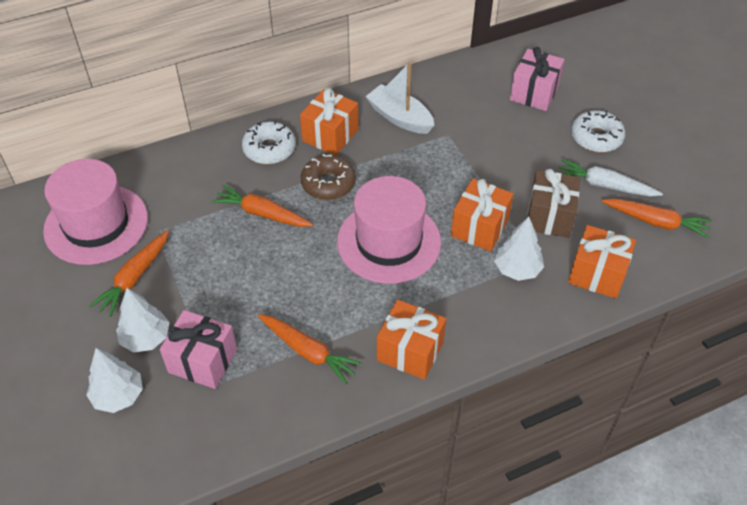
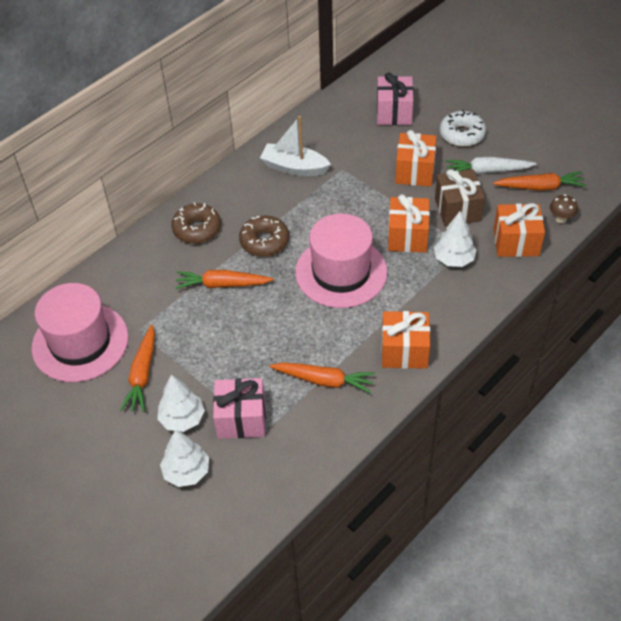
camera: 20 degrees left, 0 degrees up
white donut [242,121,296,164] -> brown donut [171,202,221,244]
orange gift [300,88,359,156] -> orange gift moved to [395,130,437,187]
none -> brown mushroom [550,194,578,223]

